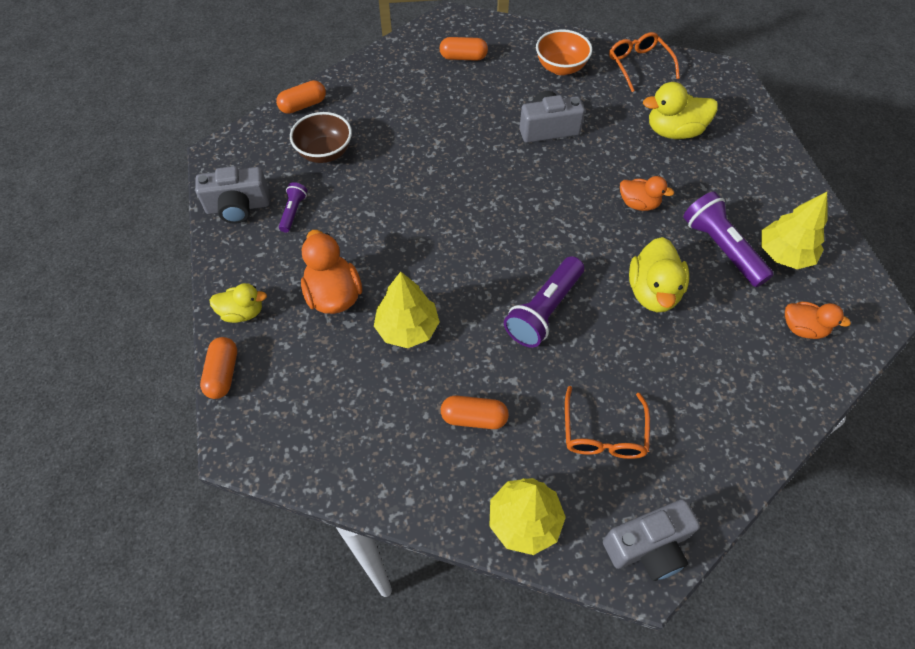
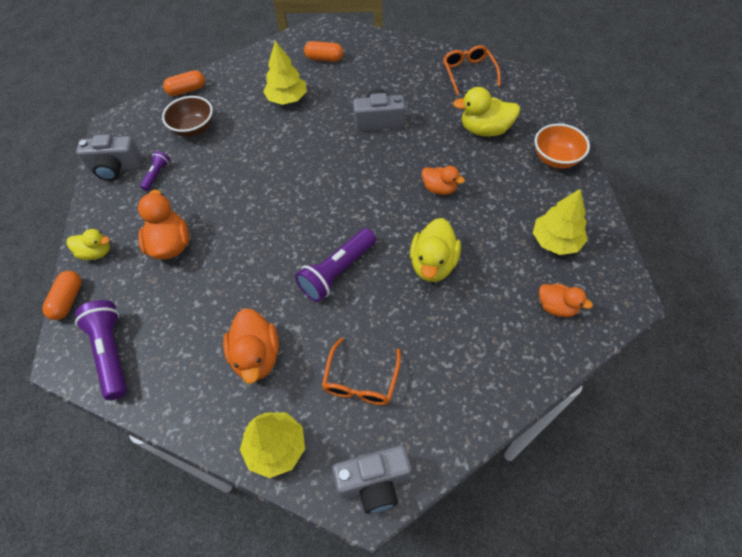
camera: 10 degrees right, 0 degrees up
yellow tree [374,272,440,348] -> yellow tree moved to [263,41,307,105]
orange capsule [441,396,509,429] -> orange duck [223,308,279,384]
orange bowl [536,29,592,75] -> orange bowl moved to [535,124,590,168]
purple flashlight [683,192,773,287] -> purple flashlight moved to [75,300,127,400]

